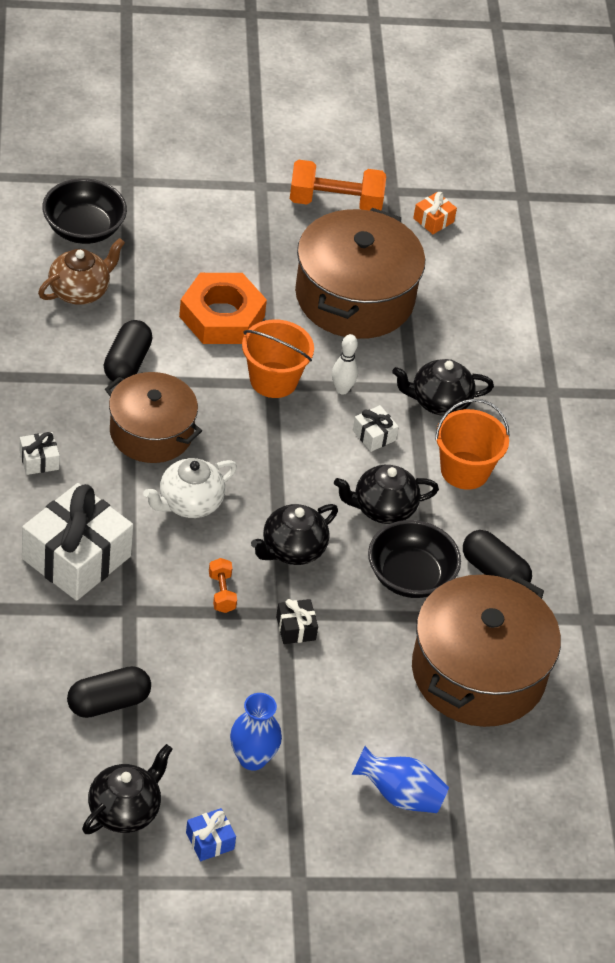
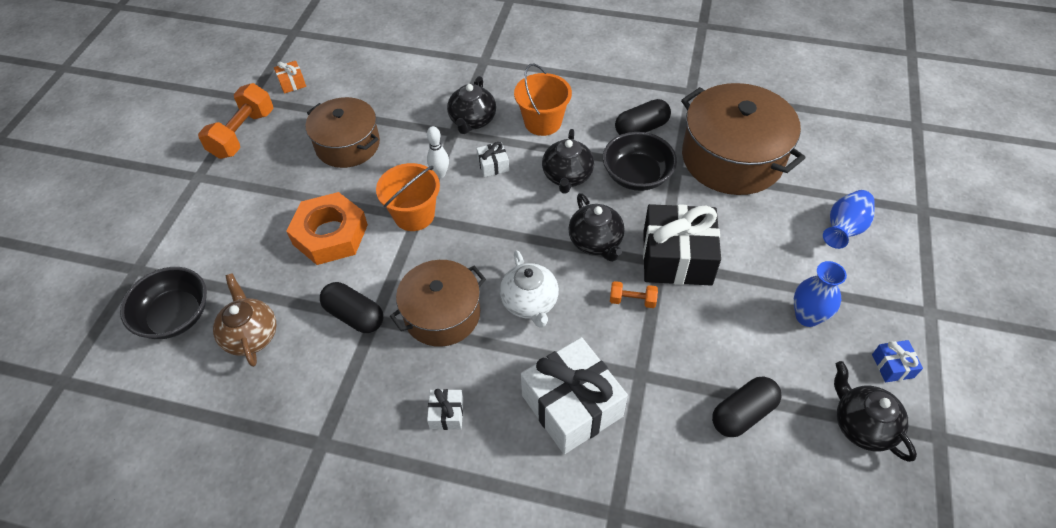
camera: 65 degrees left, 5 degrees up
black capsule [67,666,151,718] -> black capsule turned 60 degrees clockwise [712,376,782,437]
black gift [276,599,318,644] -> black gift [643,204,721,286], size x2.30
brown pot [295,208,425,339] -> brown pot [306,97,380,168], size x0.66

